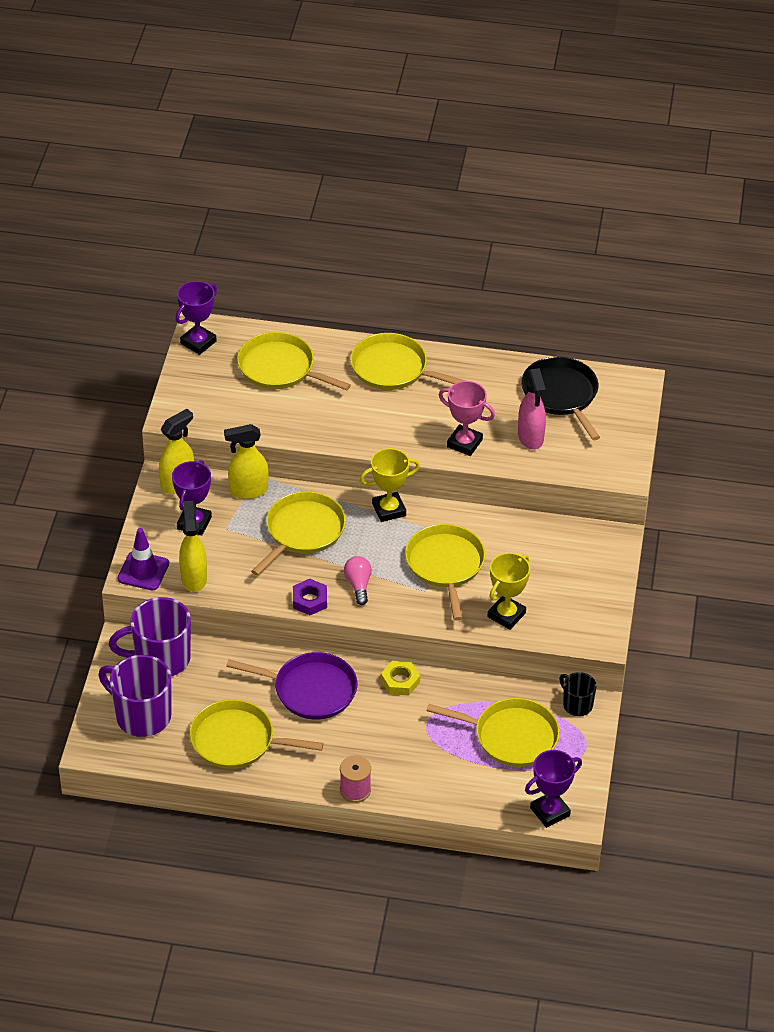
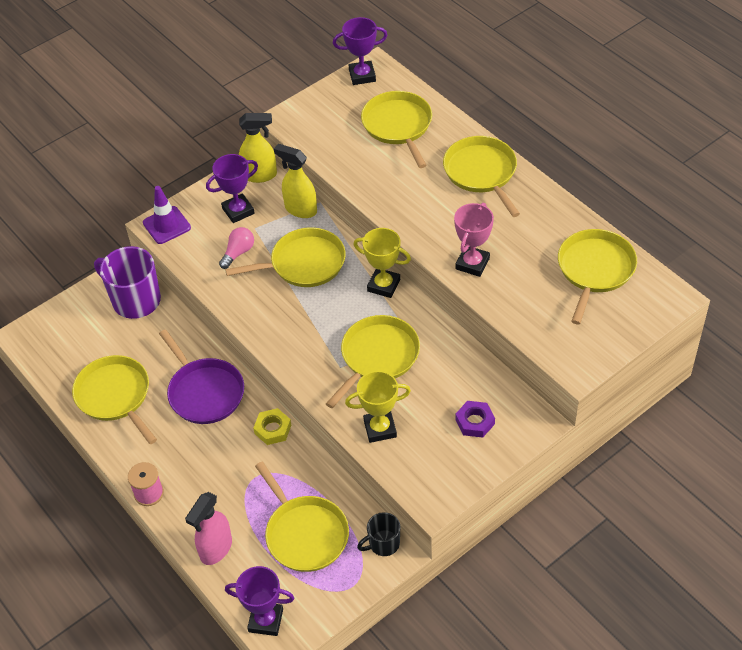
camera: 45 degrees right, 5 degrees up
purple mug [98,655,172,737] -> none
yellow spray bottle [179,501,207,592] -> none
purple nut [293,579,327,615] -> purple nut moved to [455,401,495,438]
pink light bulb [344,556,372,605] -> pink light bulb moved to [219,227,254,269]
pink trophy [439,381,495,456] -> pink trophy turned 45 degrees clockwise [454,203,494,277]
pink spray bottle [518,368,546,450] -> pink spray bottle moved to [185,492,232,565]
black pan [521,357,600,440] -> yellow pan [558,229,637,324]
black mug [559,672,597,716] -> black mug turned 120 degrees counterclockwise [357,512,400,556]

